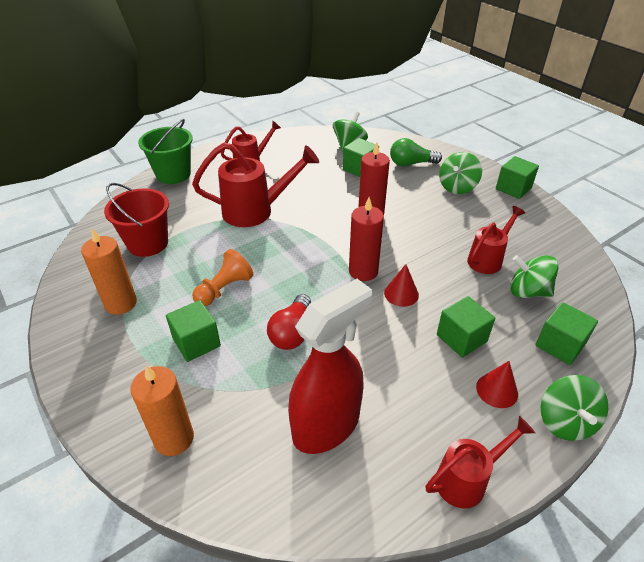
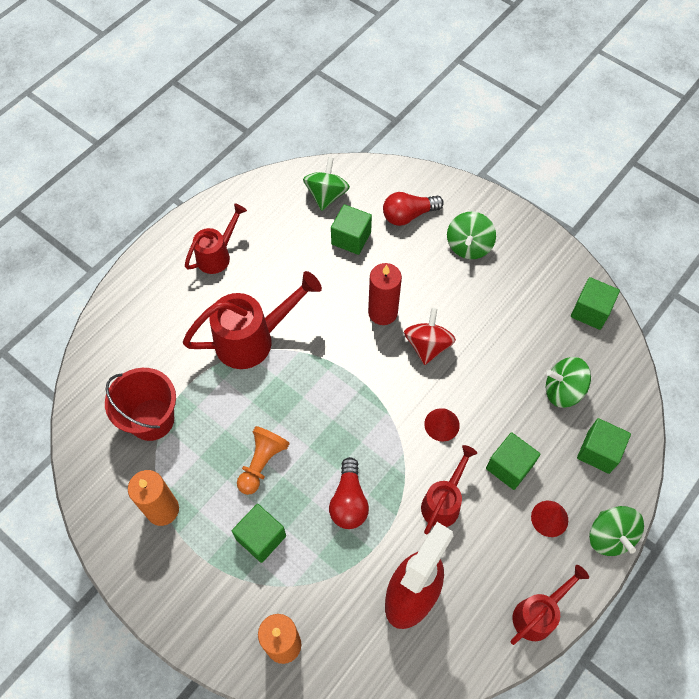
camera: 15 degrees left, 20 degrees up
green bucket [138,119,193,184] -> none
red candle [349,197,384,281] -> none
green light bulb [390,138,442,166] -> red light bulb [383,192,444,226]
red watering can [467,206,525,274] -> red watering can moved to [421,445,477,534]
green cube [496,156,539,199] -> green cube moved to [571,277,620,330]
none -> red spinning top [404,308,456,365]

